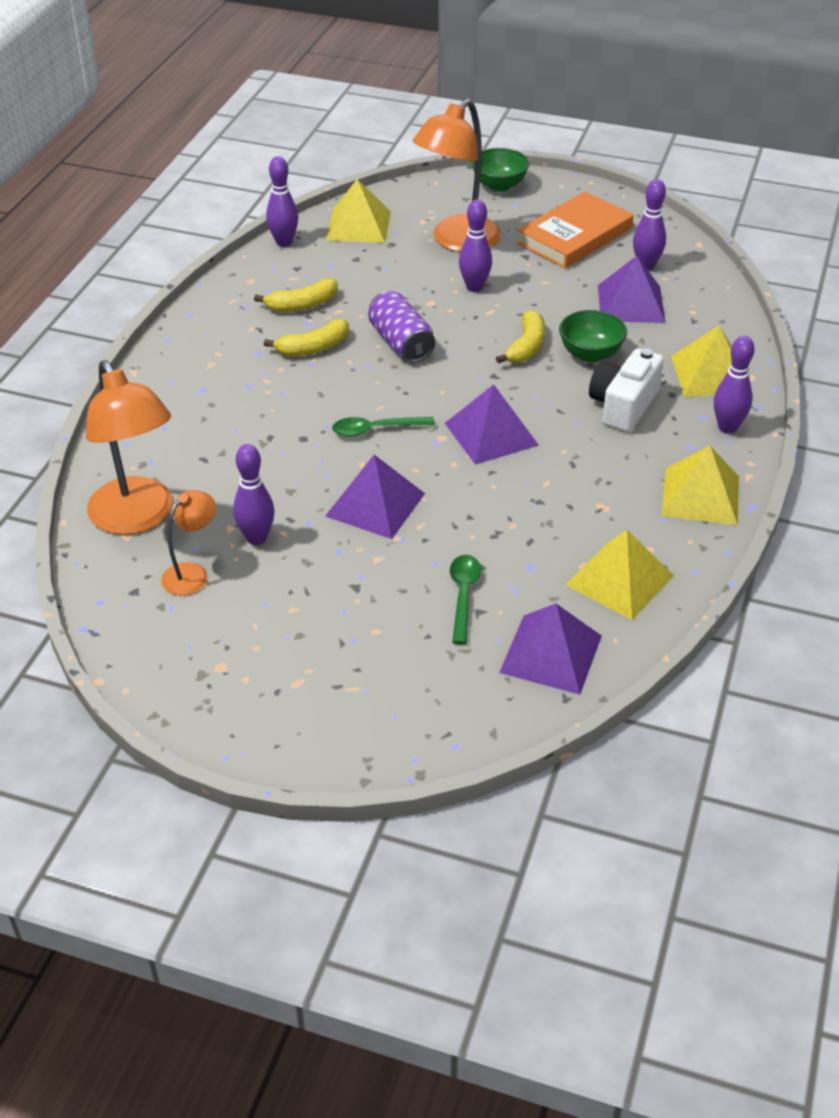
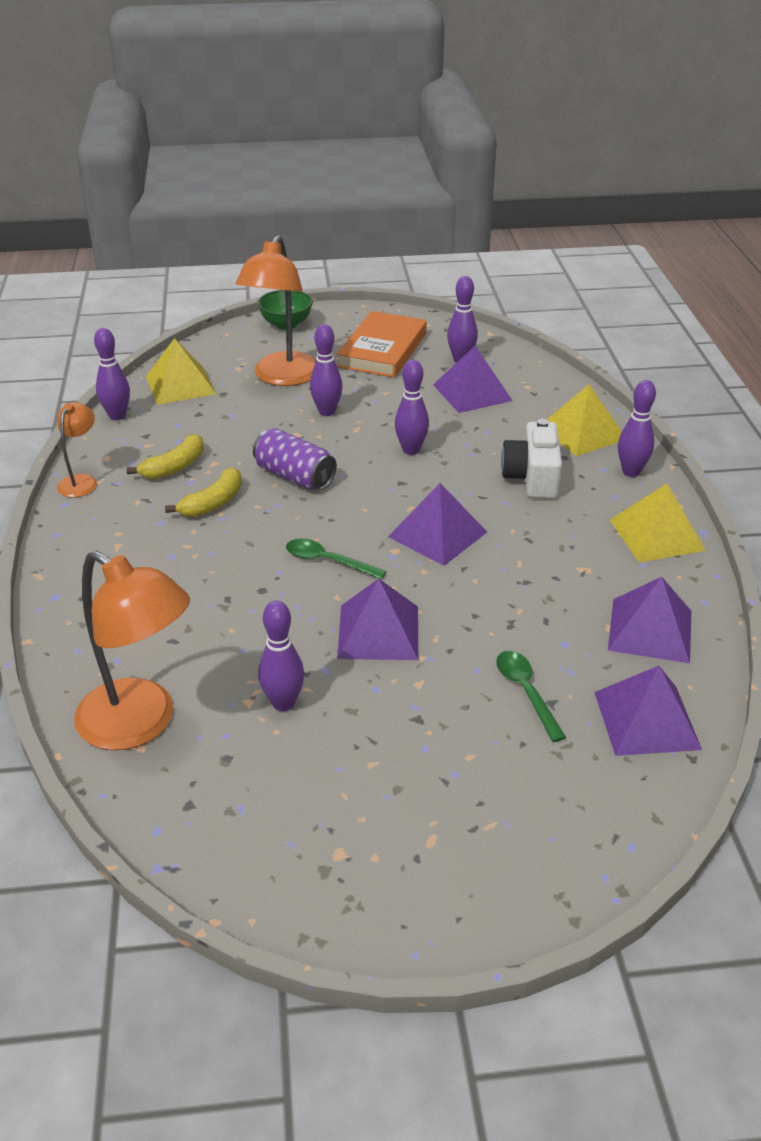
camera: 25 degrees left, 5 degrees down
orange lamp [161,490,216,596] -> orange lamp moved to [57,402,97,498]
green spoon [332,417,435,437] -> green spoon turned 60 degrees clockwise [286,539,387,580]
yellow banana [496,310,545,364] -> purple bowling pin [395,360,429,455]
green bowl [559,310,627,363] -> none
yellow pyramid [565,530,674,620] -> purple pyramid [608,577,691,663]

